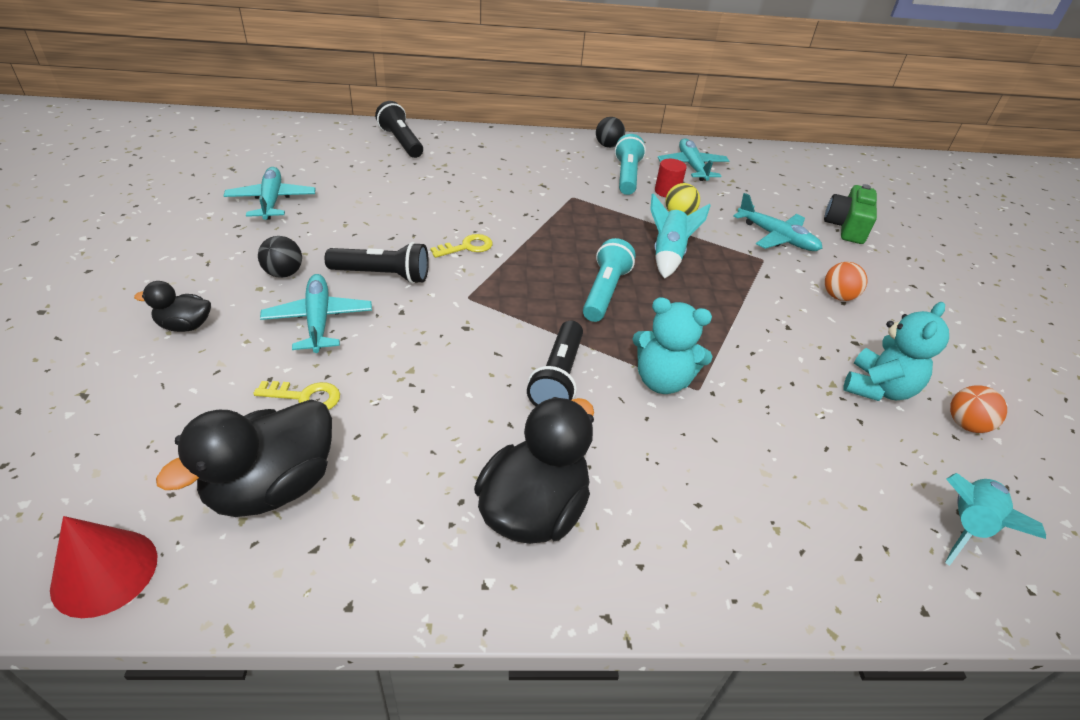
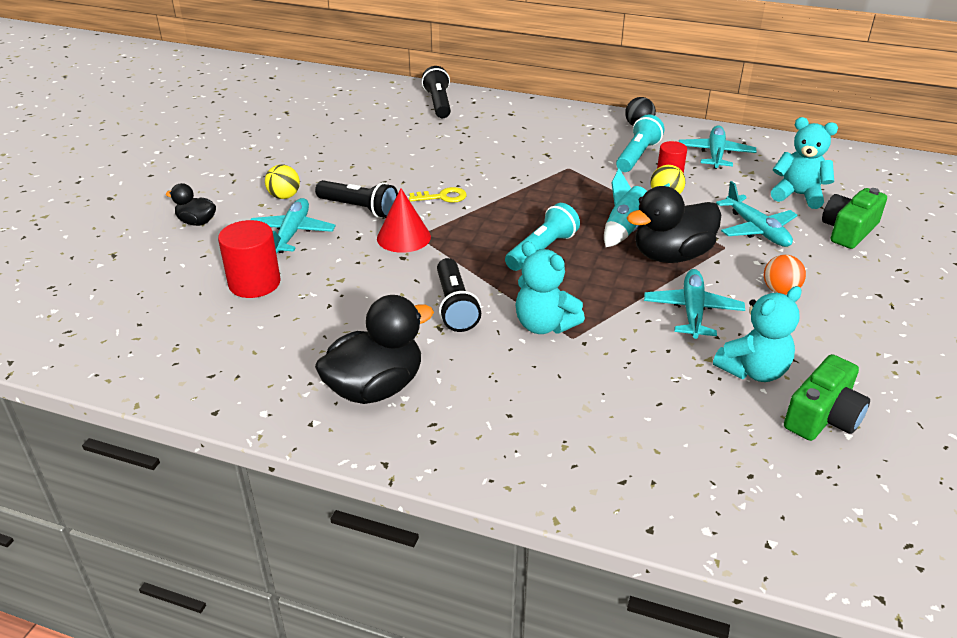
camera: 25 degrees right, 5 degrees down
red cone [50,516,158,618] -> red cone moved to [377,188,431,253]
black duck [156,400,332,517] -> black duck moved to [627,186,721,263]
turquoise plane [223,167,316,220] -> turquoise plane moved to [644,269,745,339]
yellow key [253,381,340,410] -> red cylinder [218,220,281,298]
black ball [258,236,302,278] -> yellow ball [265,165,300,199]
black flashlight [527,321,583,406] -> black flashlight turned 45 degrees counterclockwise [437,258,481,332]
turquoise rocket [945,473,1046,566] -> none
orange ball [950,385,1007,433] -> green camera [784,354,870,441]
none -> turquoise teddy bear [771,117,838,209]

